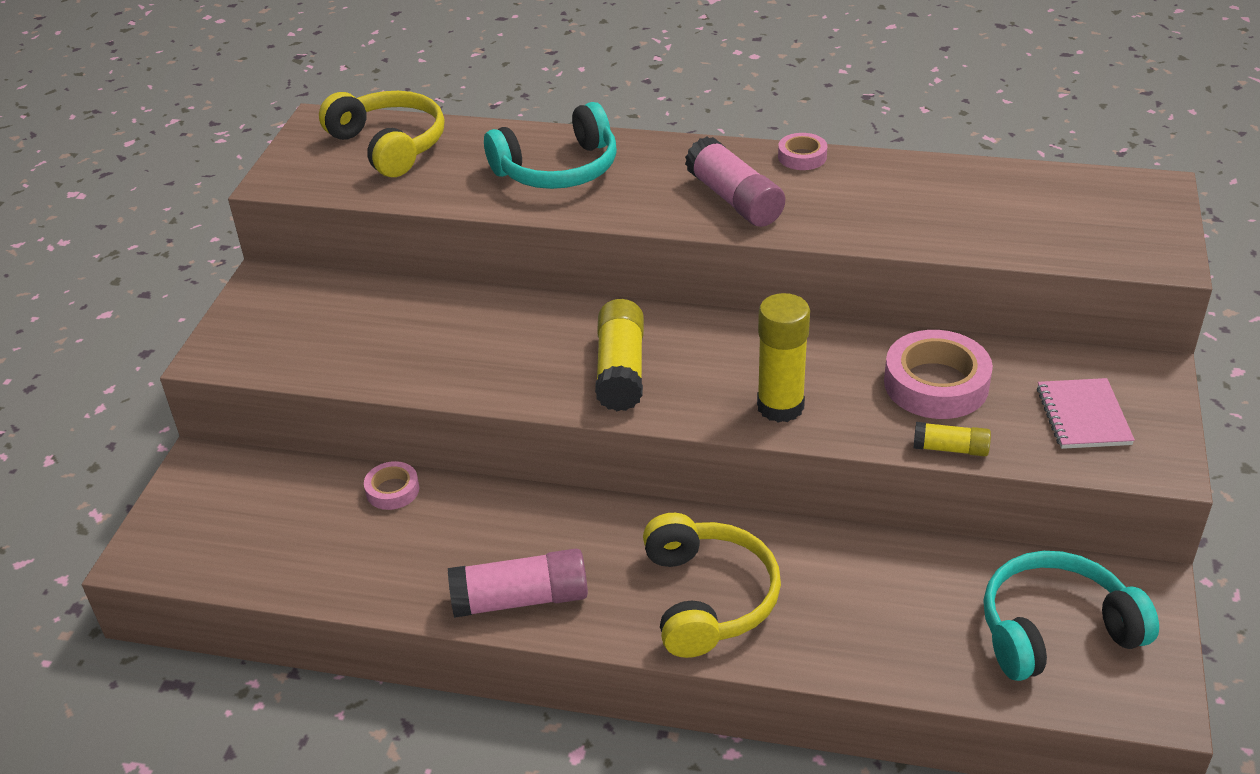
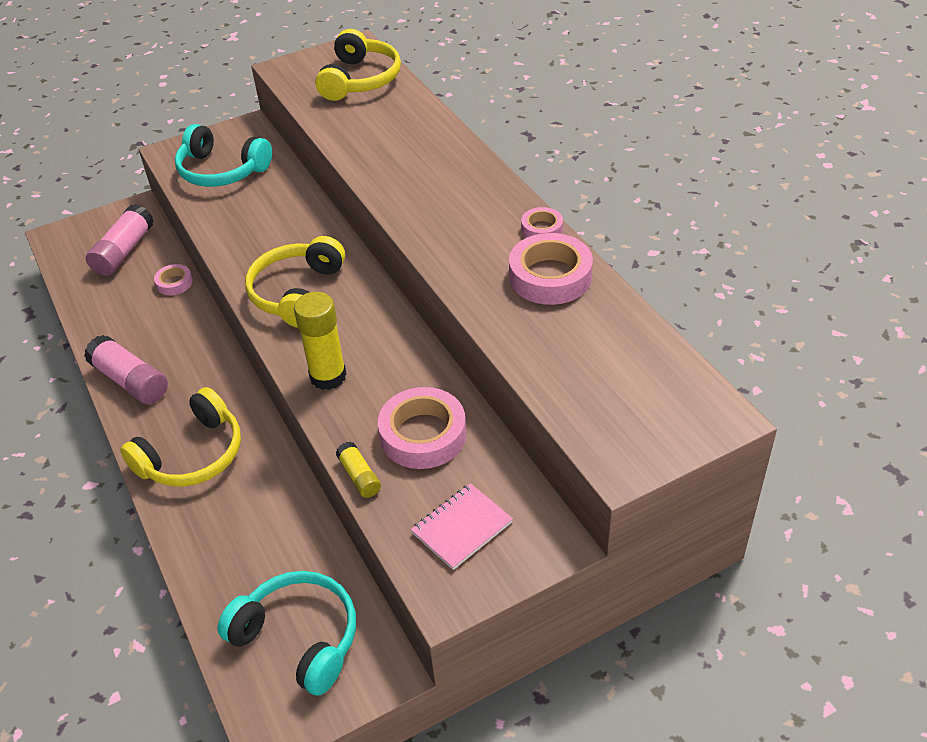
camera: 50 degrees right, 5 degrees up
turquoise headphones [484,102,617,189] -> turquoise headphones moved to [175,124,272,187]
yellow glue stick [595,299,644,411] -> yellow headphones [245,236,345,328]
pink glue stick [685,136,785,227] -> pink glue stick moved to [86,204,154,276]
none -> pink tape [509,233,593,305]

